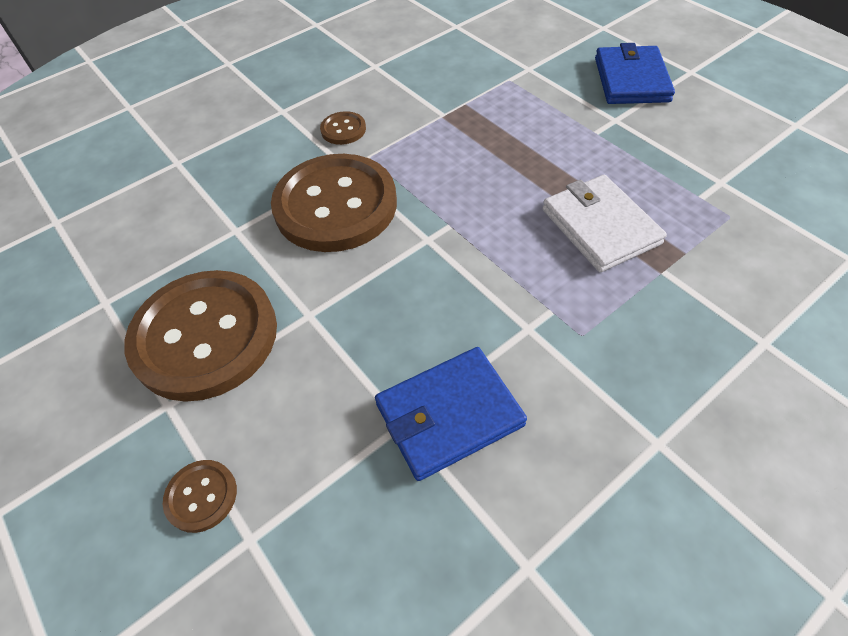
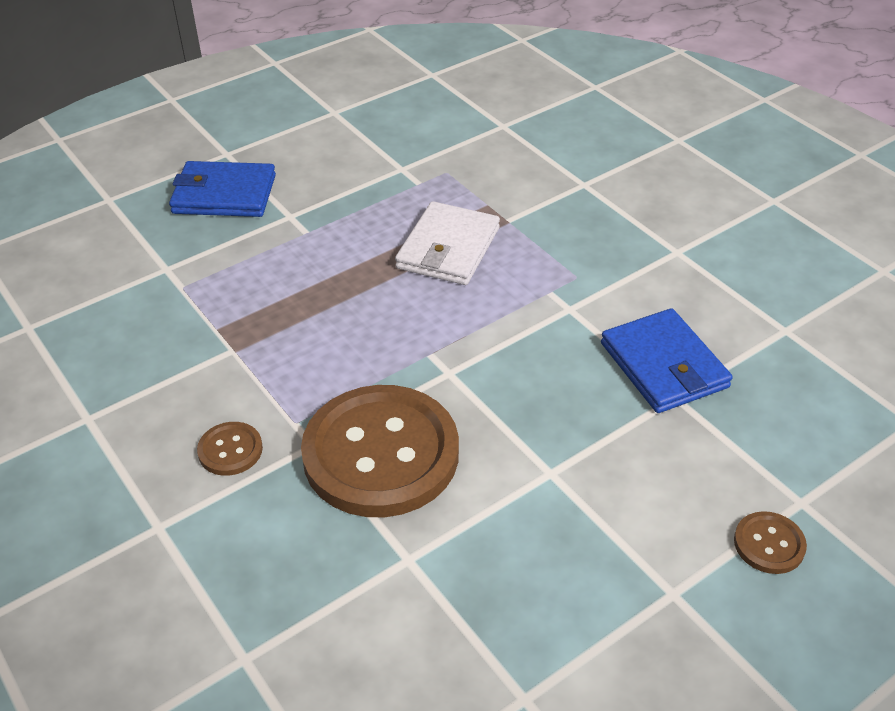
camera: 90 degrees left, 10 degrees down
brown button [124,270,277,402] -> none
white wallet [542,175,667,272] -> white wallet turned 45 degrees counterclockwise [395,201,500,285]

